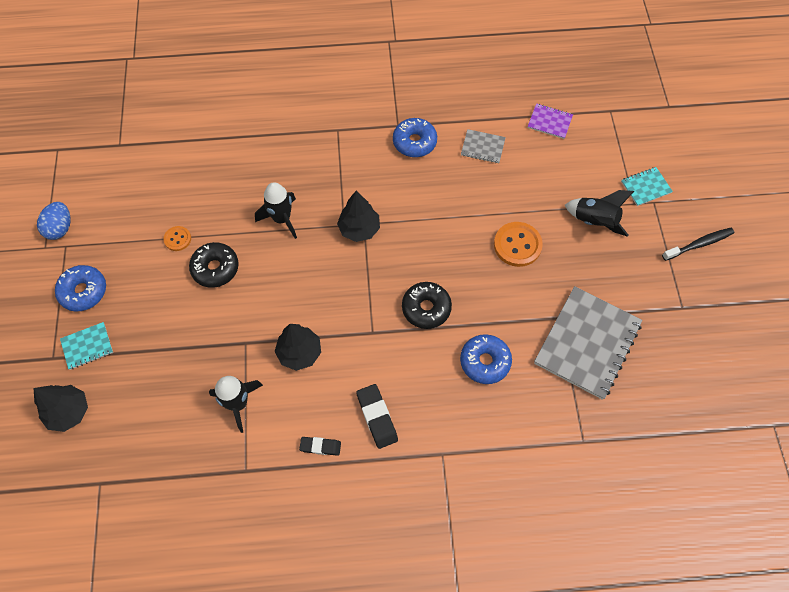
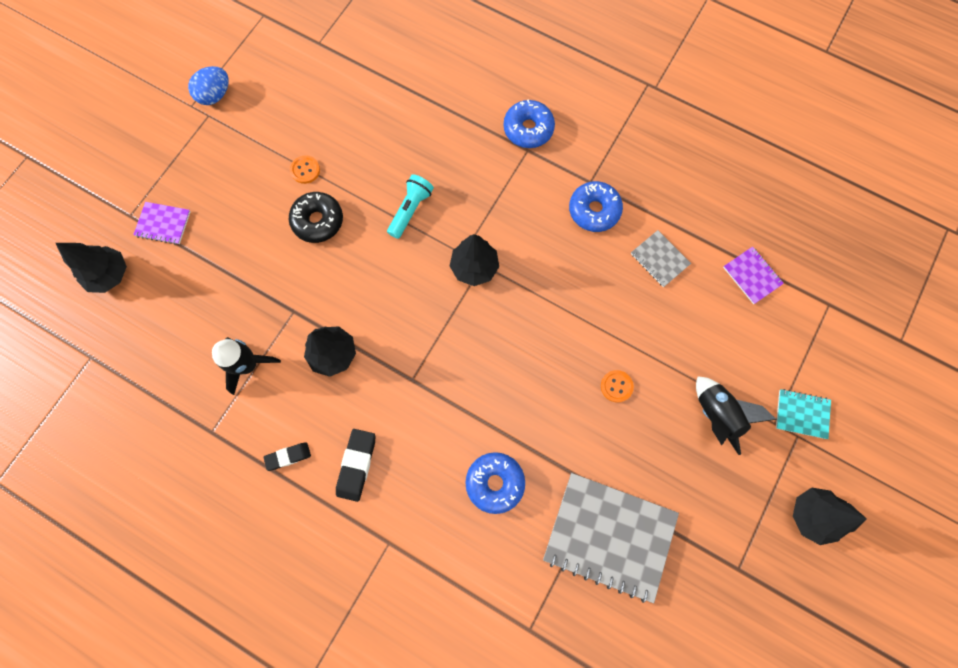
camera: 35 degrees right, 10 degrees up
blue donut [55,265,106,312] -> blue donut moved to [503,99,555,148]
turquoise notebook [60,322,113,370] -> purple notebook [133,202,191,245]
black rocket [255,182,297,239] -> turquoise flashlight [387,174,434,239]
black eraser [299,437,341,456] -> black eraser turned 60 degrees counterclockwise [263,442,311,471]
black donut [402,282,452,329] -> none
orange button [494,222,543,267] -> orange button [601,370,634,403], size x0.56
grey notebook [534,286,642,400] -> grey notebook turned 45 degrees clockwise [543,473,679,603]
black toothbrush [662,228,734,261] -> black tree [793,488,867,545]

